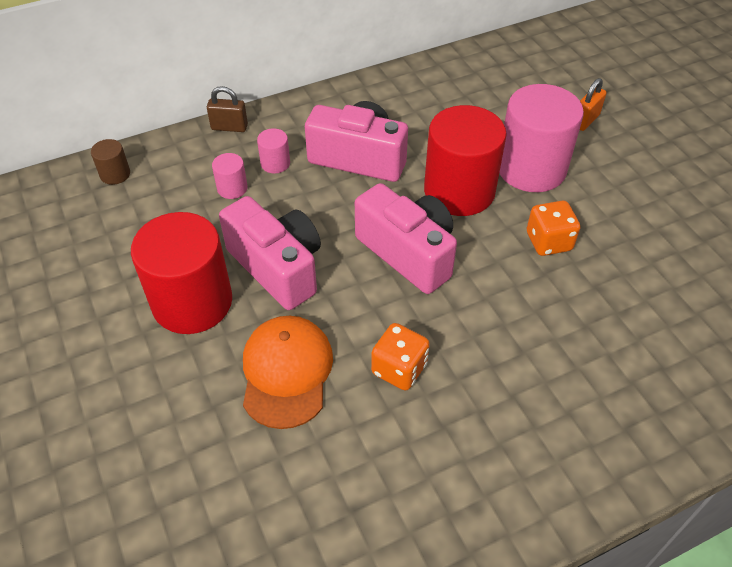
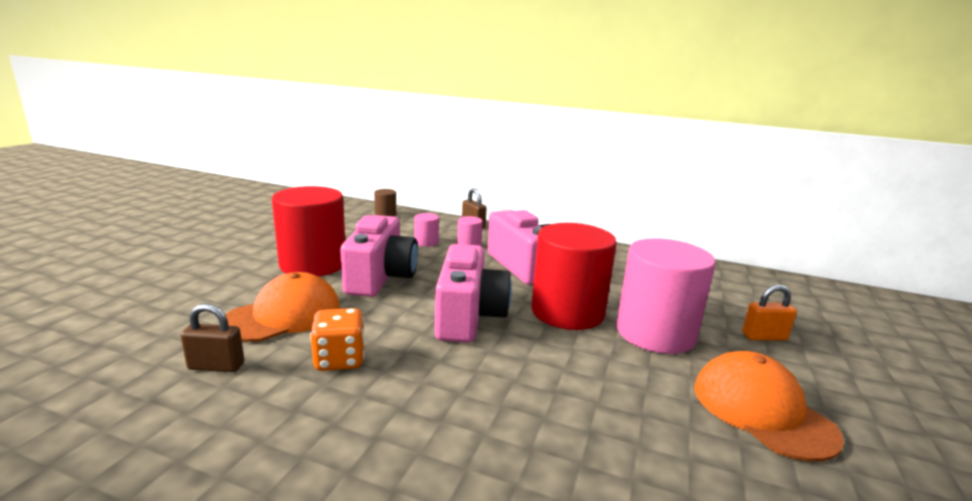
camera: 45 degrees right, 30 degrees down
orange dice [527,201,580,256] -> none
none -> brown padlock [181,304,244,372]
none -> orange cap [694,351,844,461]

